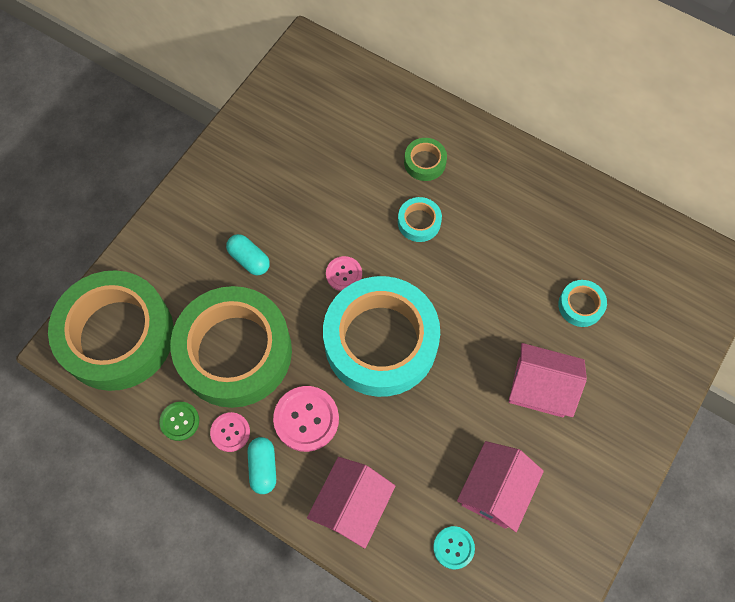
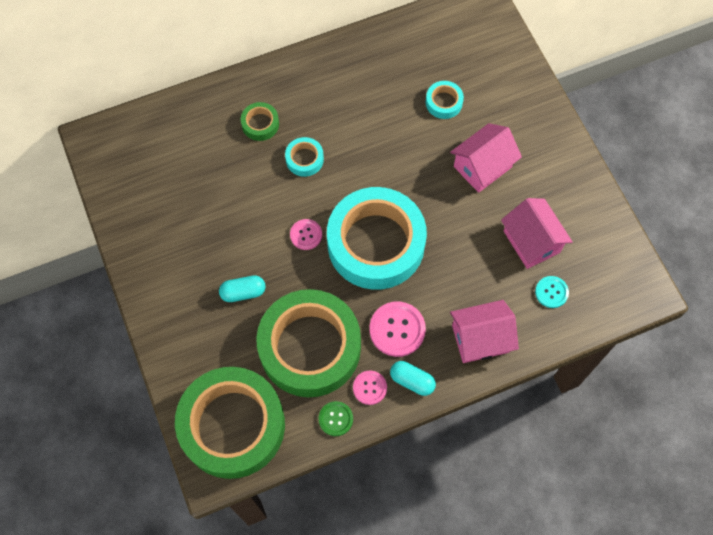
camera: 55 degrees left, 0 degrees up
pink house [307,457,395,549] -> pink house turned 75 degrees counterclockwise [450,300,519,363]

